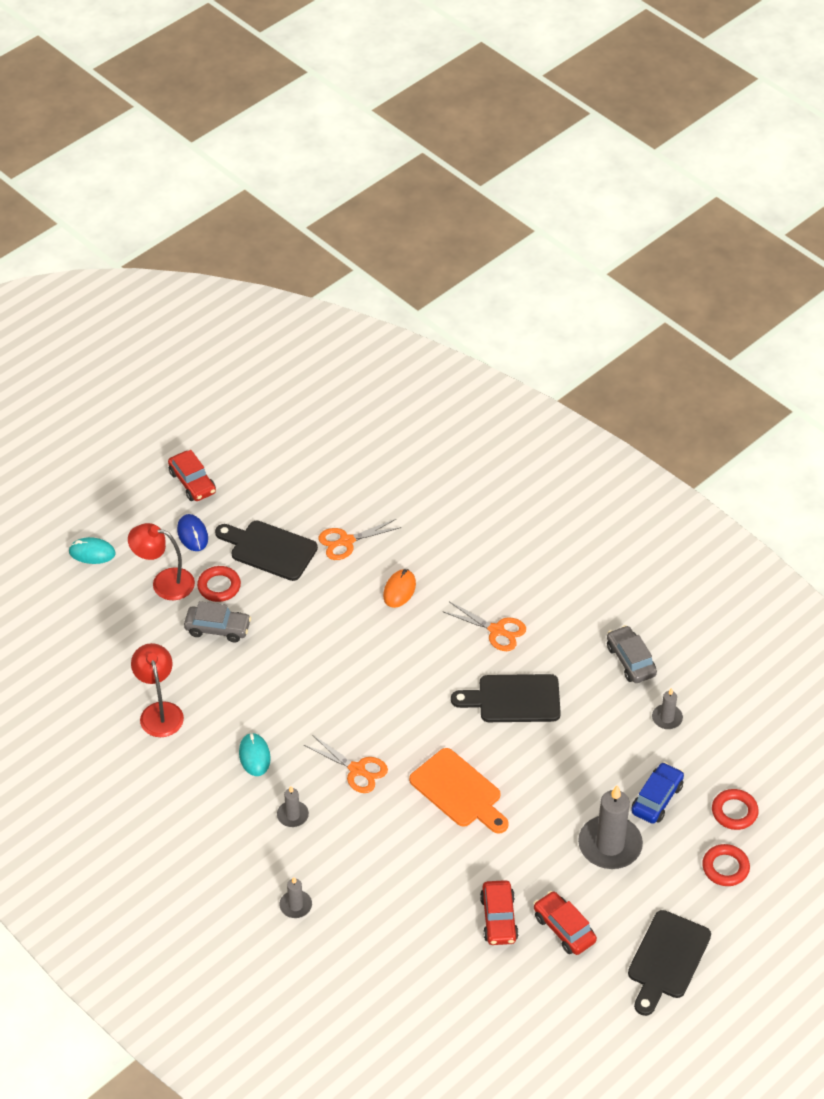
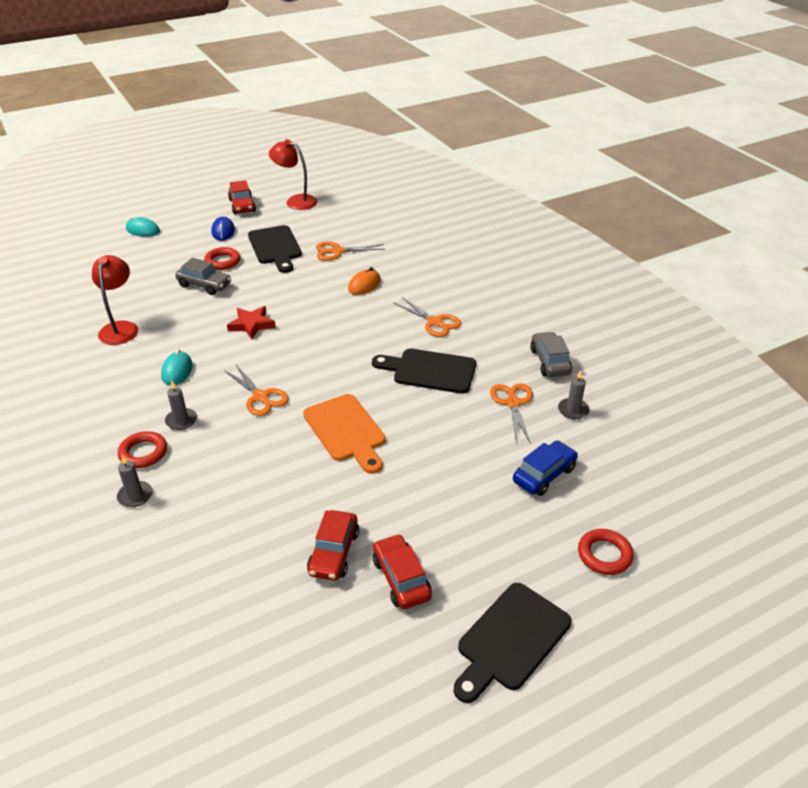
camera: 15 degrees right, 10 degrees down
red lamp [128,523,195,600] -> red lamp moved to [269,139,318,210]
black cutting board [215,521,318,581] -> black cutting board turned 150 degrees counterclockwise [248,225,302,273]
grey candle [578,785,643,869] -> none
red ring [712,789,759,830] -> red ring moved to [118,431,167,468]
none -> red star [227,306,276,339]
none -> orange scissors [490,383,533,444]

